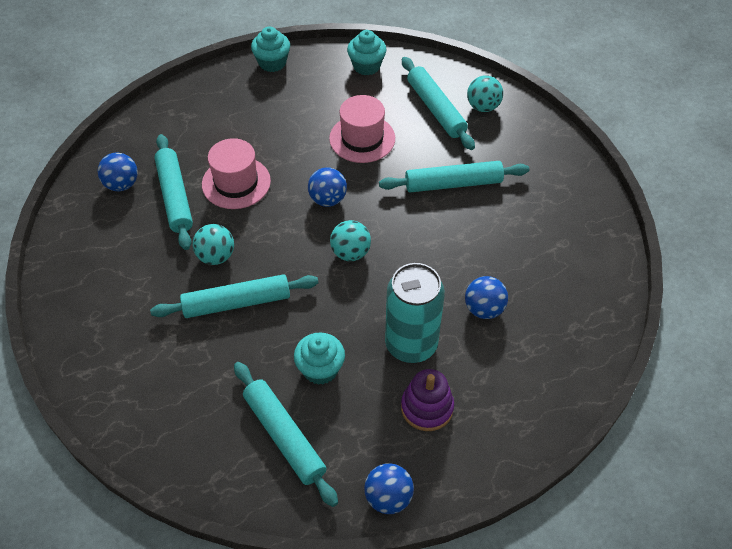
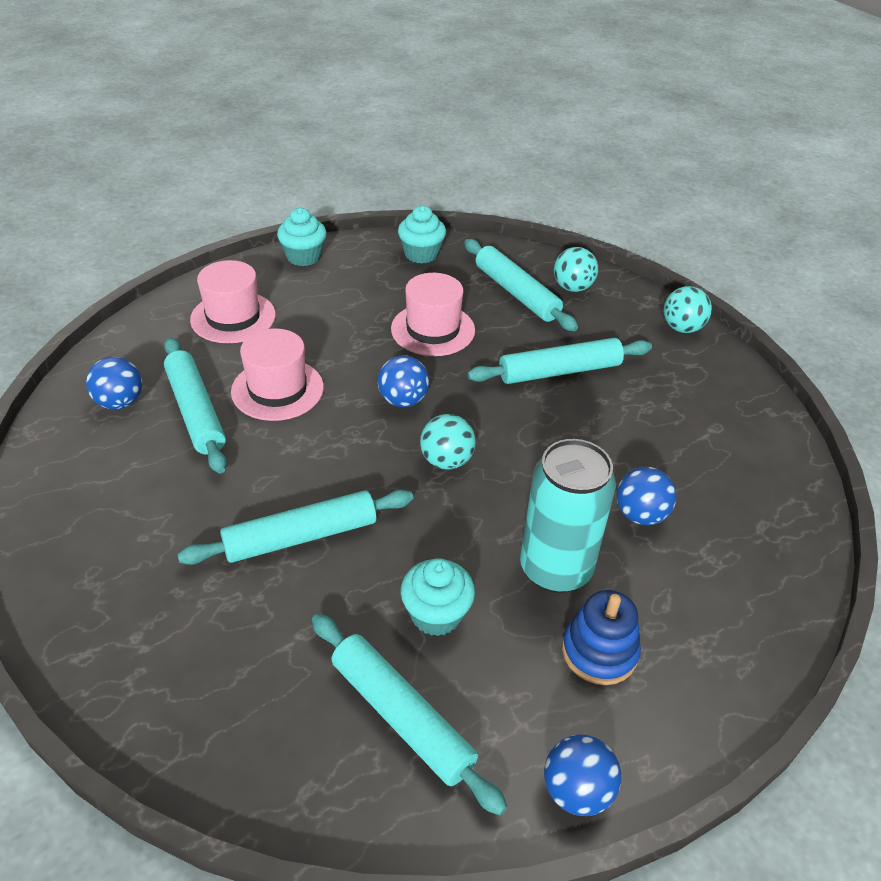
camera: 10 degrees left, 10 degrees down
turquoise ball [192,224,234,265] -> turquoise ball moved to [664,286,712,333]
purple stacking toy [401,369,454,431] -> blue stacking toy [562,590,641,685]
none -> pink hat [190,260,276,343]

